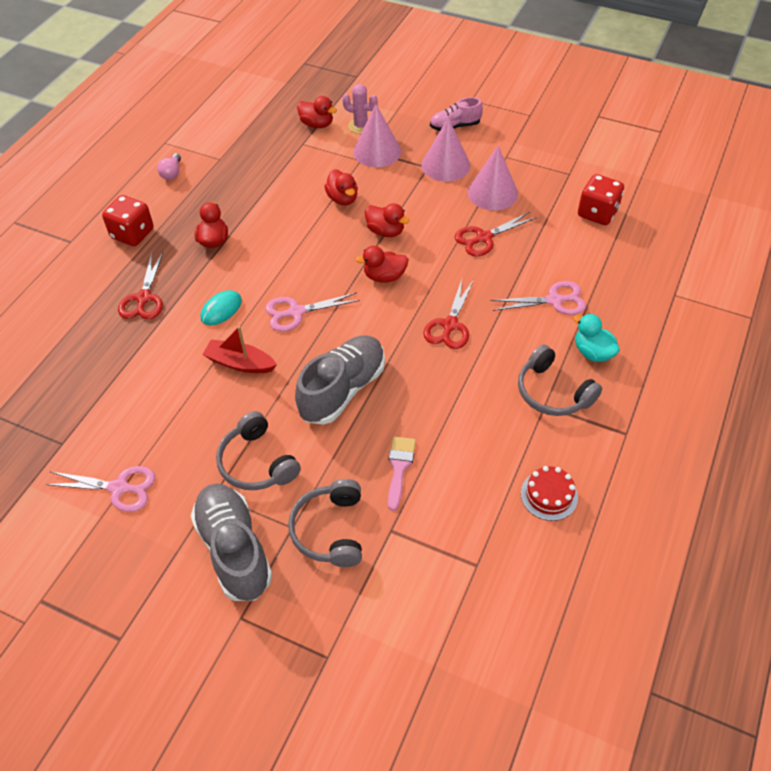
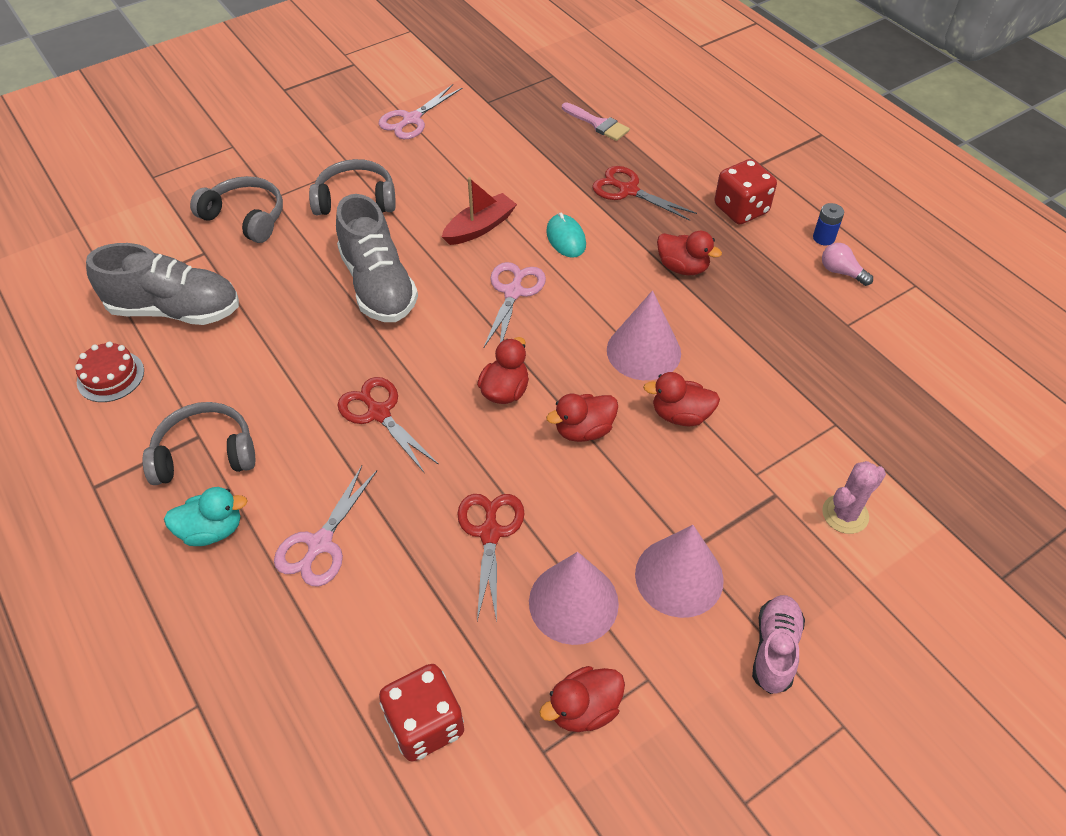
camera: 120 degrees right, 0 degrees up
grey shoe [191,483,273,601] -> grey shoe moved to [86,243,239,325]
red duck [297,96,337,128] -> red duck moved to [539,666,625,732]
pink cone [353,104,401,167] -> pink cone moved to [607,291,681,380]
pink brush [388,436,416,511] -> pink brush moved to [562,102,630,141]
none -> blue battery [813,203,844,246]

